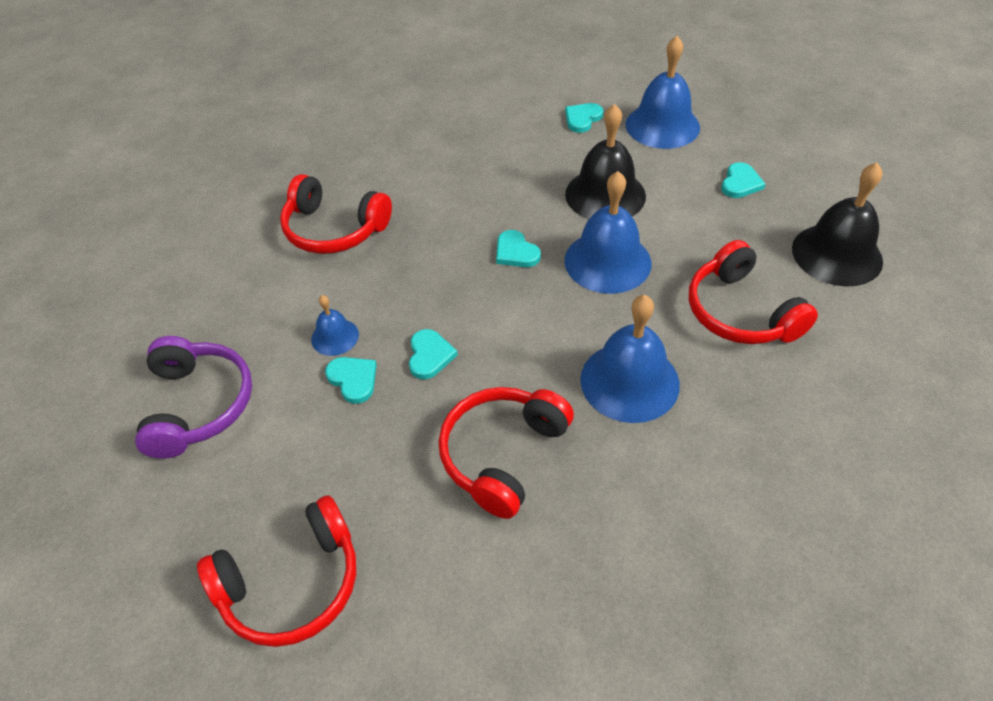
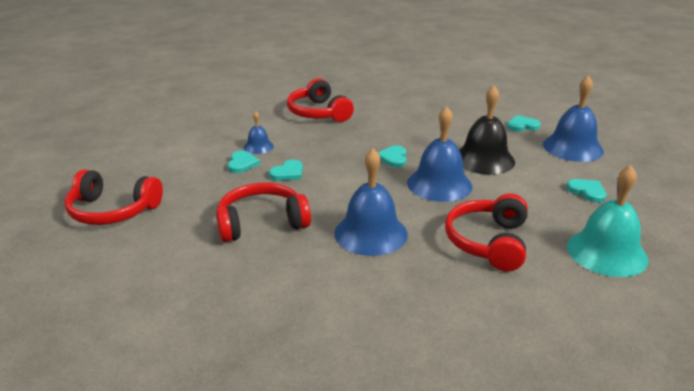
camera: 40 degrees right, 20 degrees down
purple headphones [135,336,252,459] -> none
turquoise heart [721,162,766,198] -> turquoise heart turned 105 degrees counterclockwise [566,179,607,203]
black bell [792,163,883,287] -> turquoise bell [567,165,648,277]

